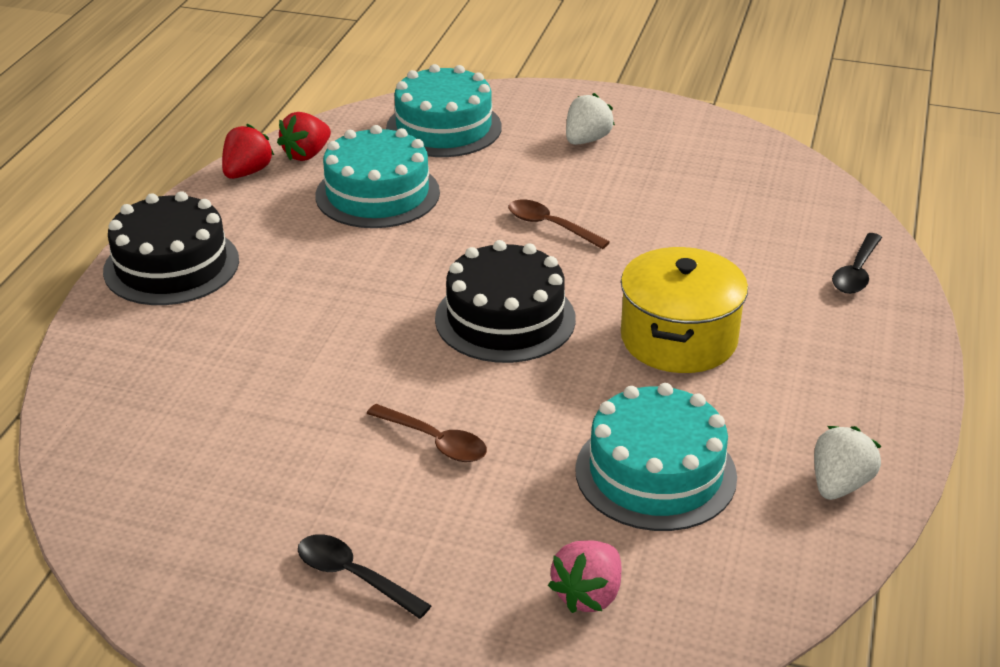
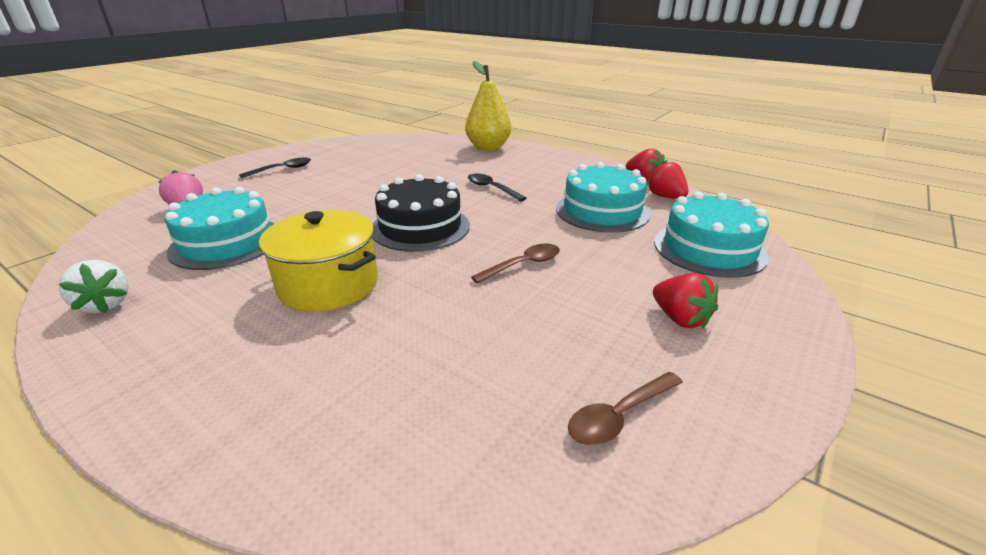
camera: 110 degrees right, 5 degrees down
black cake [103,191,239,305] -> none
brown spoon [366,404,487,462] -> brown spoon moved to [568,372,683,445]
white strawberry [566,93,615,145] -> red strawberry [653,273,718,328]
black spoon [832,233,882,294] -> black spoon moved to [468,174,526,201]
none -> yellow pear [465,61,511,151]

